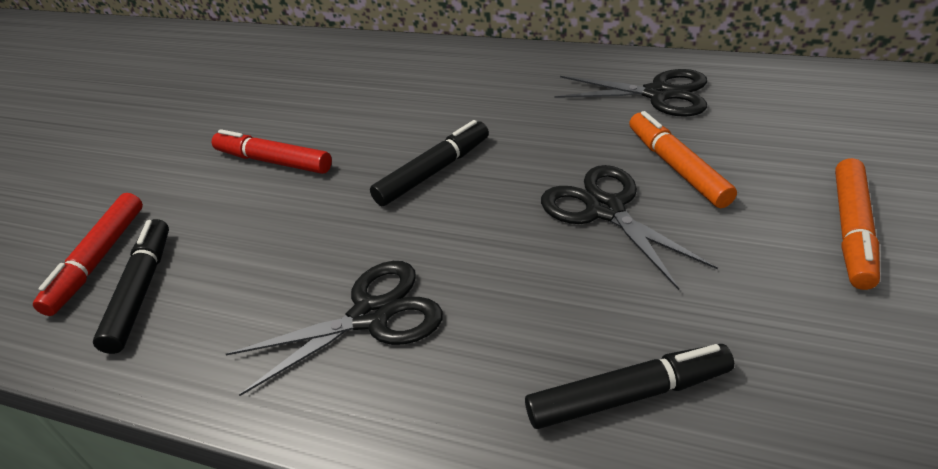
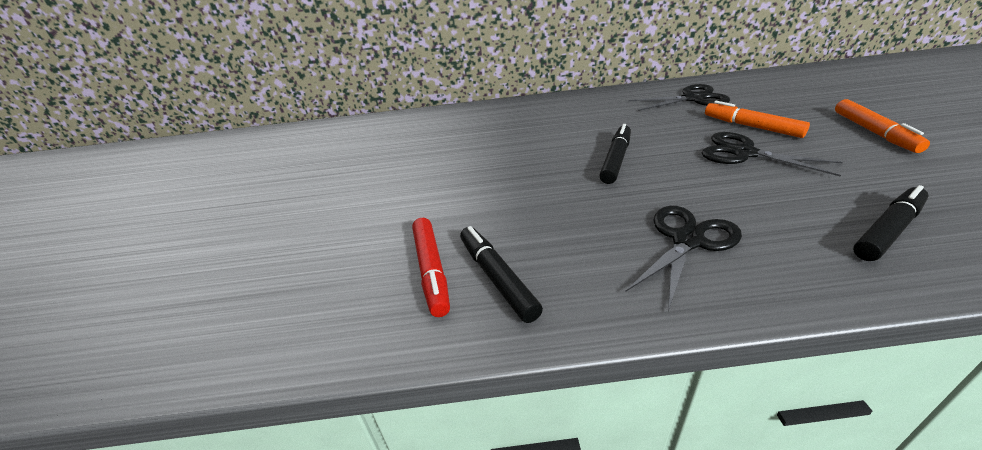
camera: 25 degrees left, 5 degrees down
red marker [212,129,332,174] -> none

